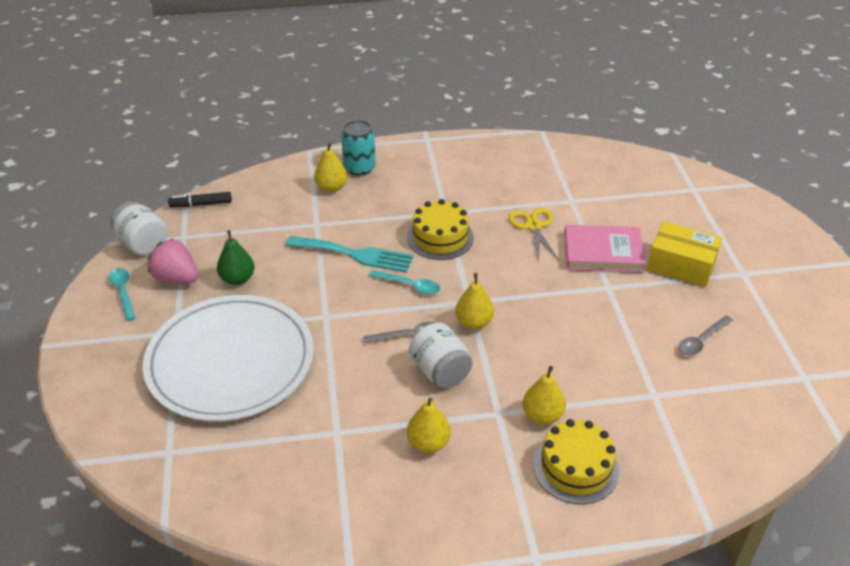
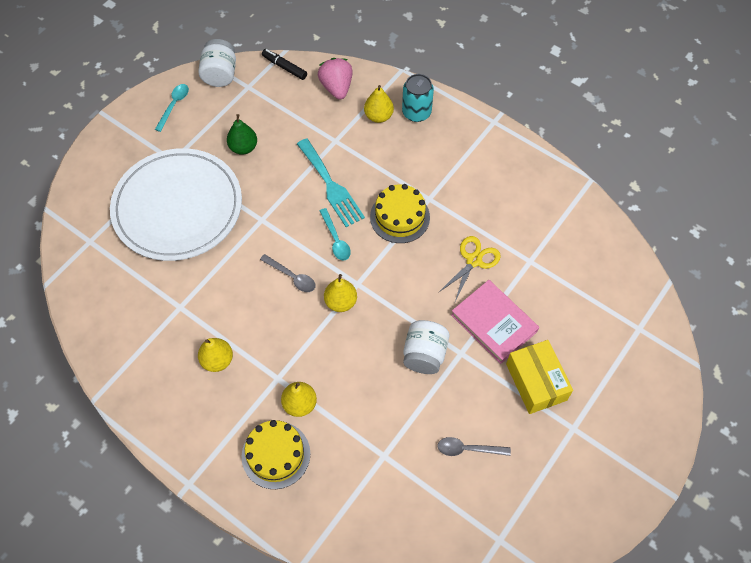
camera: 45 degrees right, 20 degrees up
pink strawberry [148,238,198,284] -> pink strawberry moved to [318,58,353,100]
white jar [409,323,473,388] -> white jar moved to [403,320,450,374]

